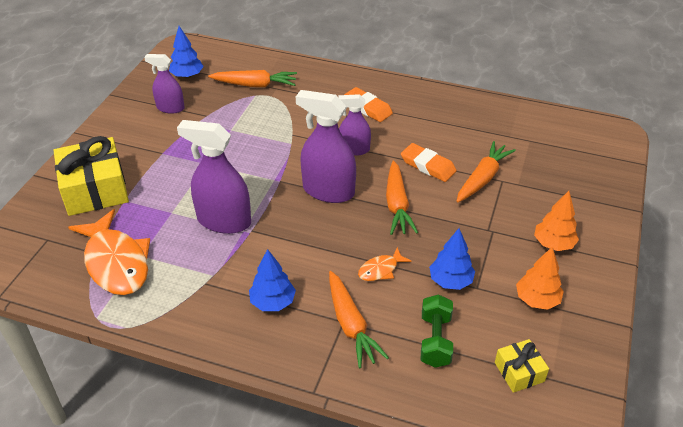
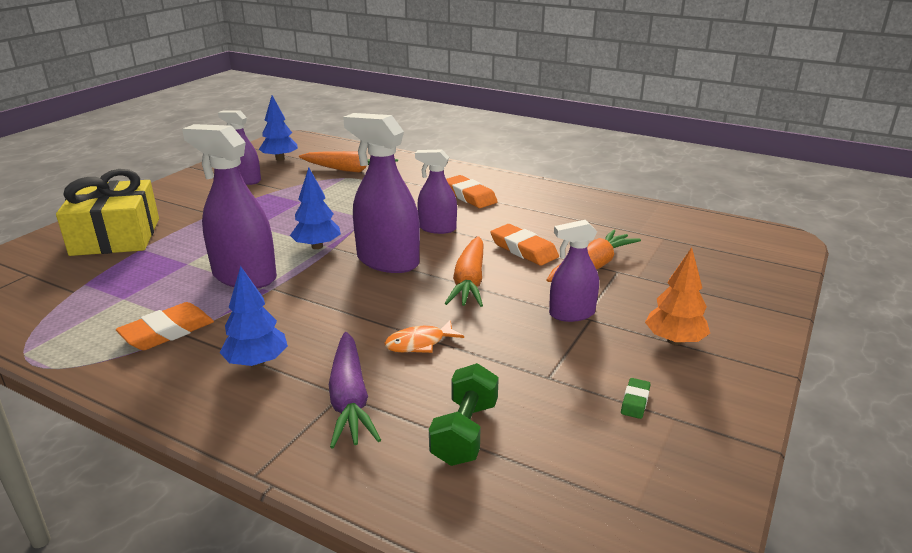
camera: 10 degrees right, 15 degrees down
orange fish [68,209,150,295] -> none
orange carrot [329,271,389,368] -> purple carrot [329,332,381,448]
blue tree [429,228,475,290] -> blue tree moved to [290,167,341,249]
yellow gift [495,339,549,393] -> none
orange tree [516,247,564,310] -> green eraser [621,378,650,419]
none -> orange eraser [116,302,214,350]
none -> purple spray bottle [549,220,599,322]

